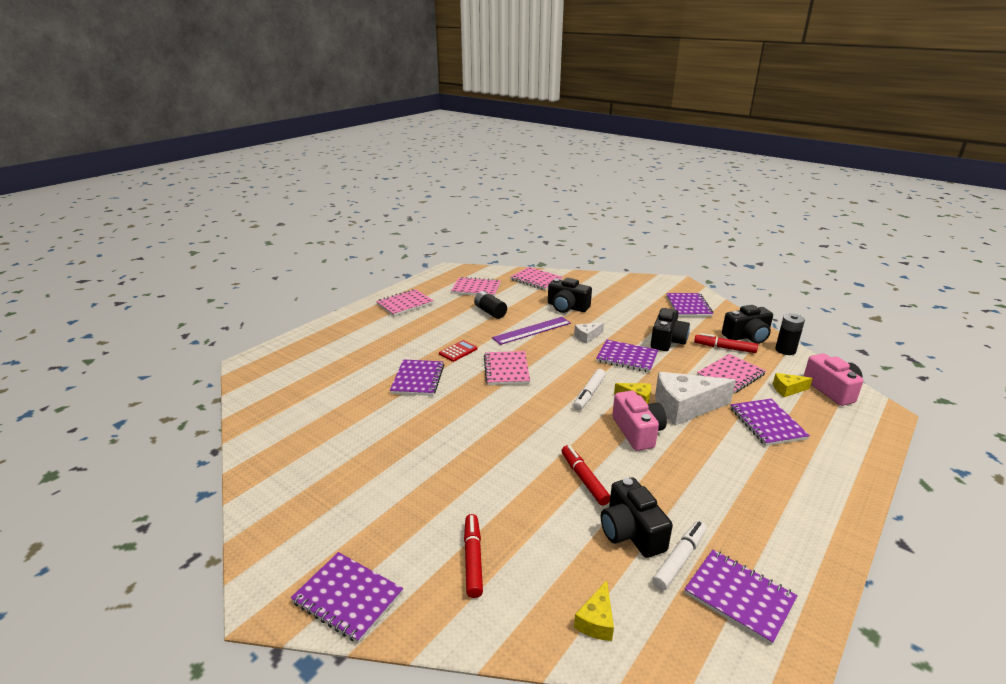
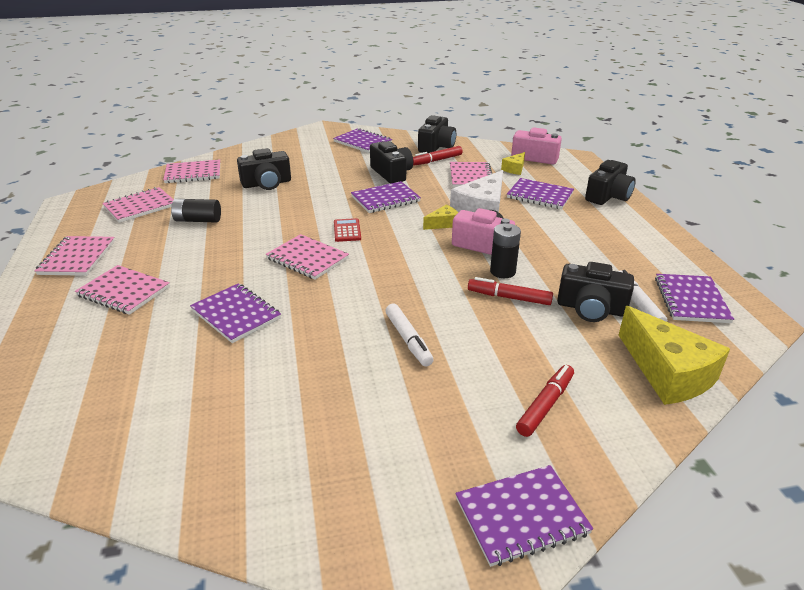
camera: 50 degrees left, 5 degrees up
red calculator [439,340,478,362] -> red calculator moved to [334,218,361,242]
red marker [464,514,483,598] -> red marker turned 90 degrees clockwise [516,365,574,437]
purple ruler [492,317,571,345] -> none
white marker [573,369,606,410] -> white marker moved to [385,303,434,367]
white cheese [574,322,604,344] -> none
yellow cheese [574,580,614,641] -> yellow cheese [618,306,730,405], size x2.07
purple notebook [684,550,797,645] -> purple notebook turned 75 degrees counterclockwise [655,274,734,323]
black battery [775,314,805,355] -> black battery moved to [490,223,521,278]
none -> pink notebook [75,265,170,315]
none -> black camera [585,160,636,205]

